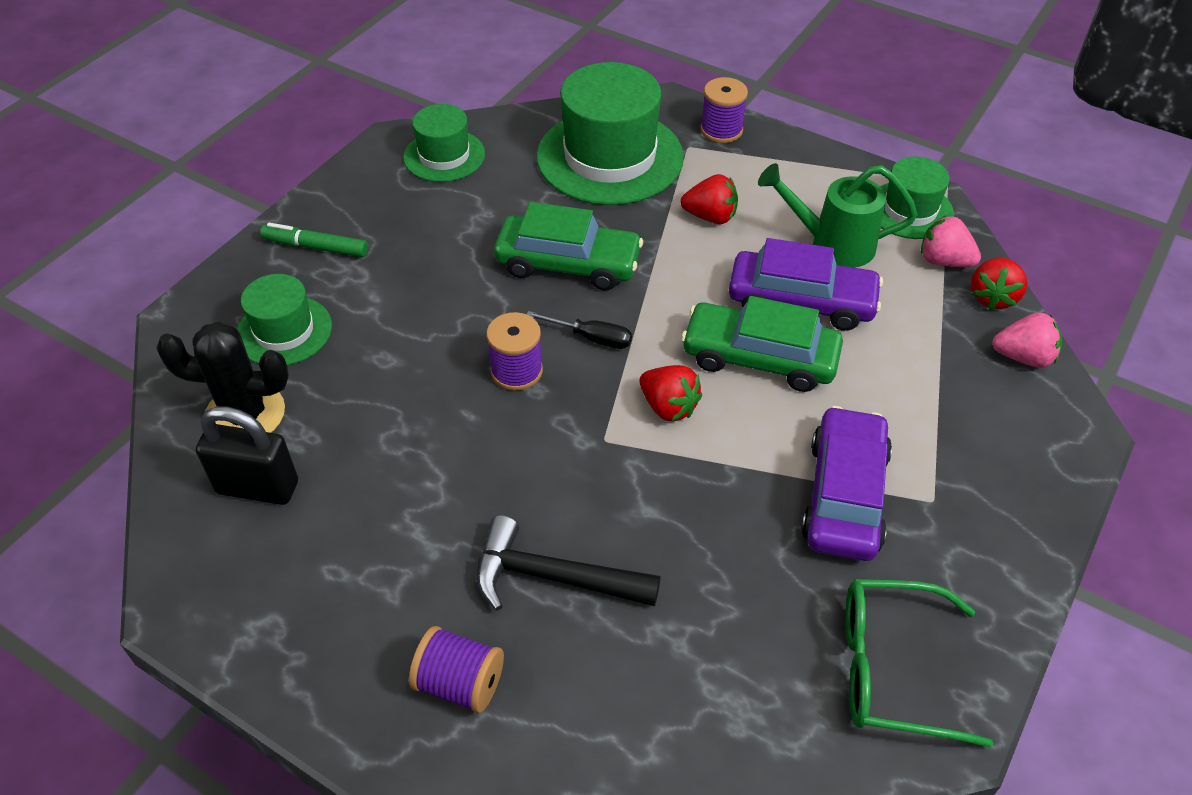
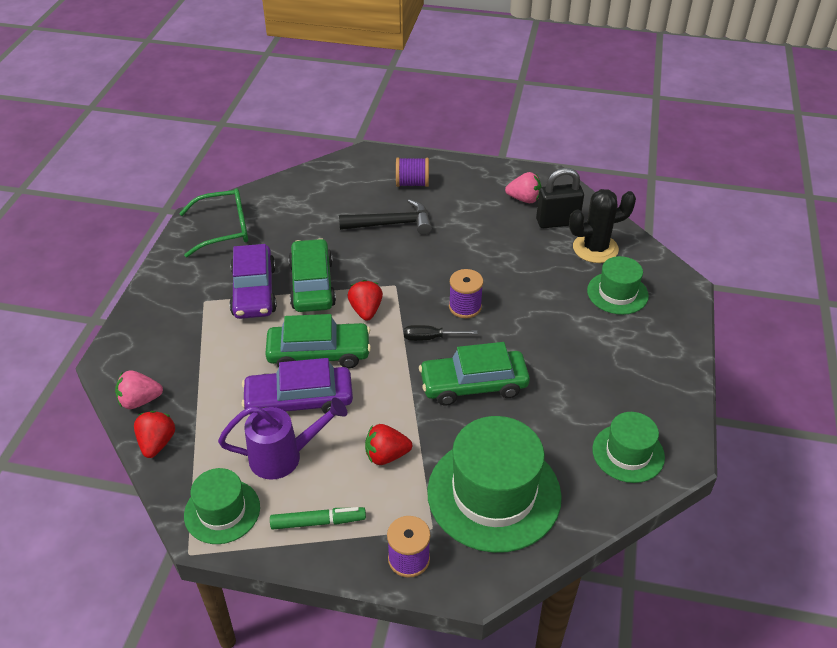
camera: 160 degrees right, 5 degrees down
green marker [260,223,368,257] -> green marker moved to [270,507,366,530]
red strawberry [640,365,702,421] -> red strawberry turned 60 degrees clockwise [348,280,383,321]
green watering can [758,163,917,268] -> purple watering can [218,397,347,480]
pink strawberry [921,215,981,267] -> pink strawberry moved to [505,172,542,203]
none -> green car [288,238,336,312]

